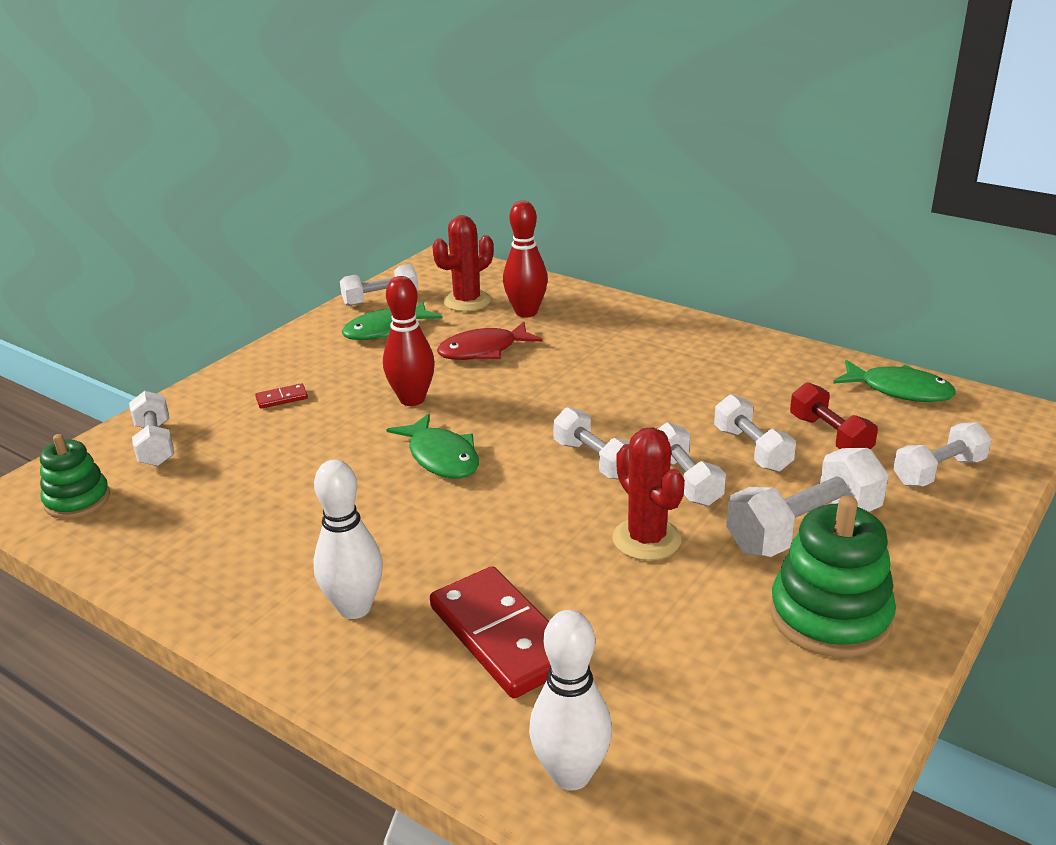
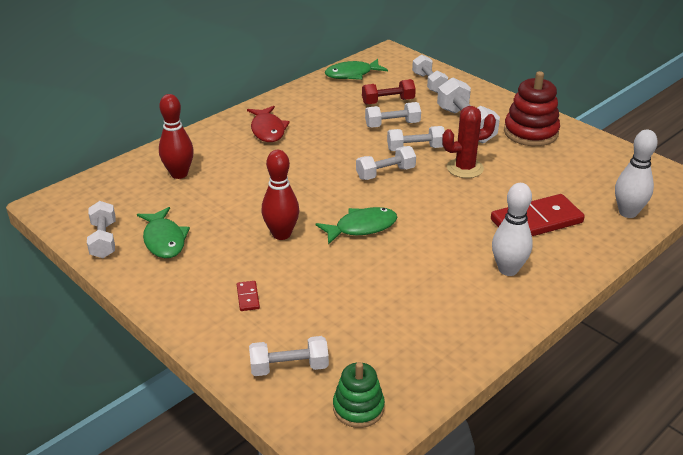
camera: 80 degrees left, 5 degrees up
red cactus [433,215,493,312] -> none
red fish [437,322,543,360] -> red fish moved to [247,106,290,142]
green stacking toy [770,495,896,657] -> red stacking toy [504,71,560,146]
green fish [833,360,956,402] -> green fish turned 150 degrees counterclockwise [325,59,388,80]

